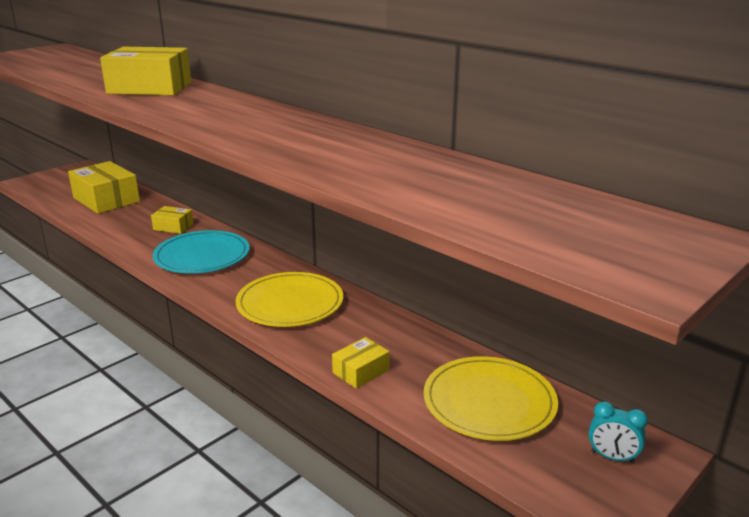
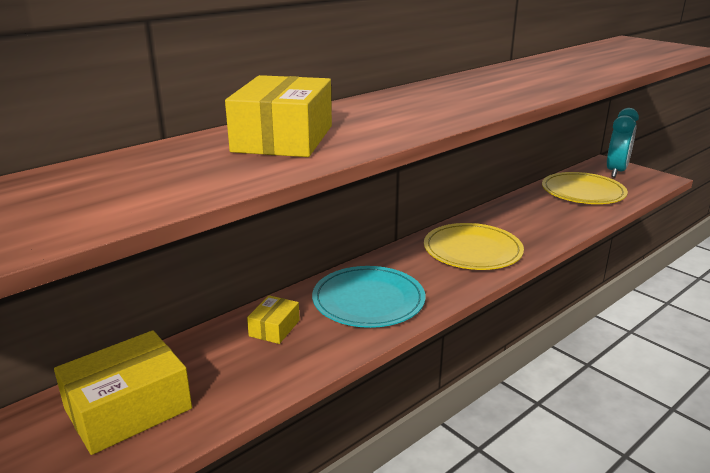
camera: 85 degrees left, 0 degrees up
yellow box [332,337,390,389] -> none
turquoise clock [589,401,648,463] -> turquoise clock [607,108,639,177], size x1.90

